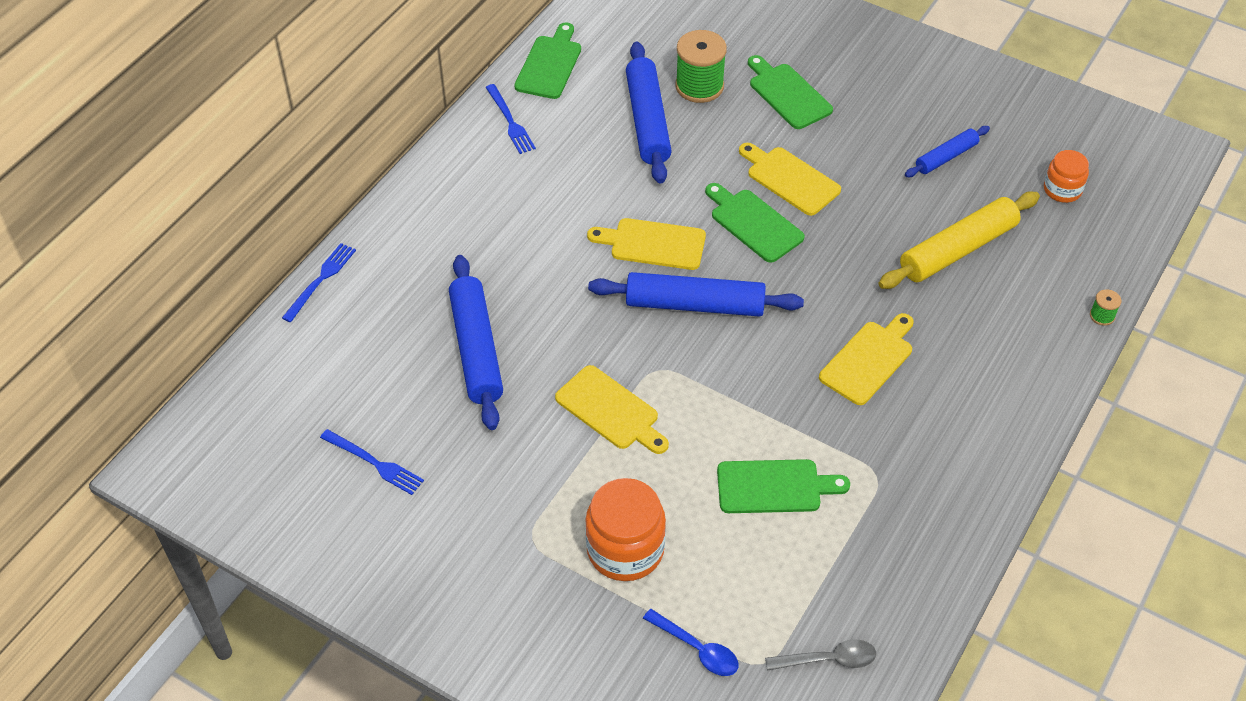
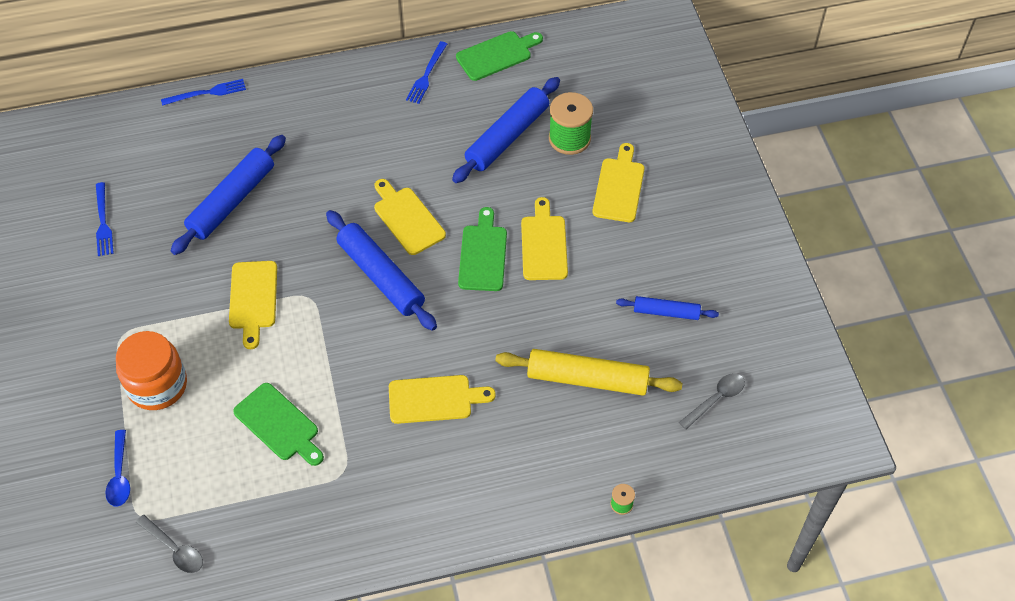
camera: 45 degrees right, 5 degrees up
green cutting board [748,55,833,129] -> yellow cutting board [592,143,645,222]
orange jar [1044,150,1089,203] -> grey spoon [679,373,745,429]

